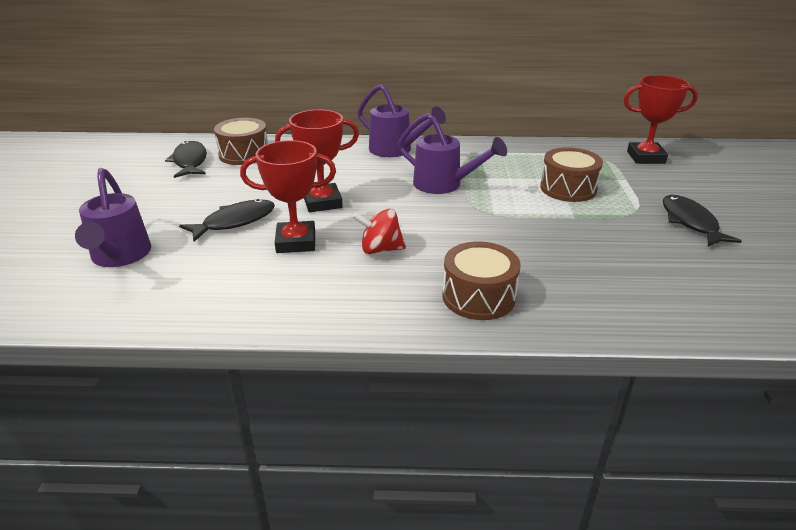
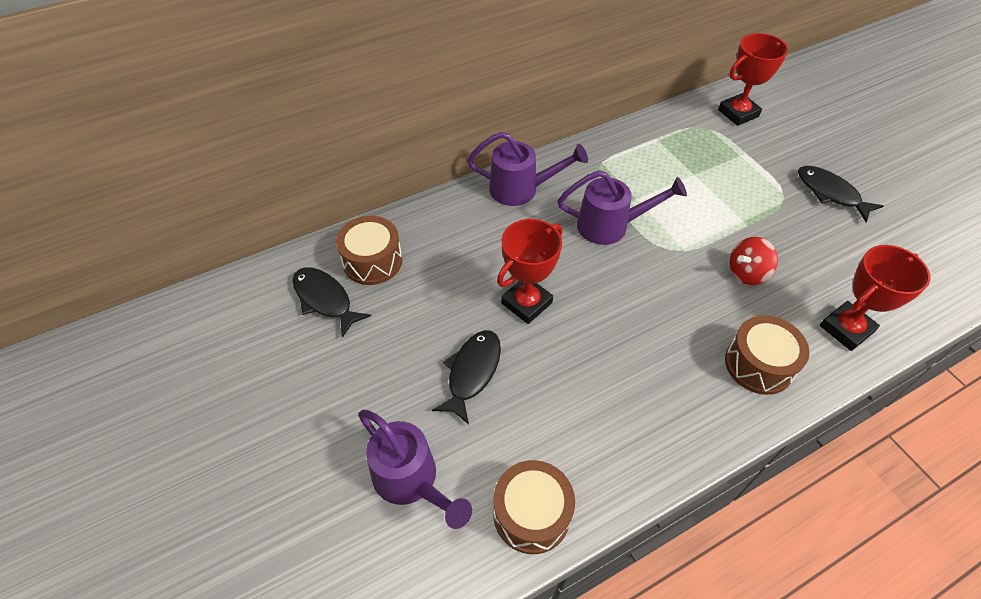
camera: 30 degrees left, 20 degrees up
red trophy [240,140,336,253] -> red trophy moved to [820,245,930,351]
red spinning top [352,209,406,254] -> red spinning top moved to [730,237,778,285]
brown drum [540,147,603,202] -> brown drum moved to [493,460,575,554]

